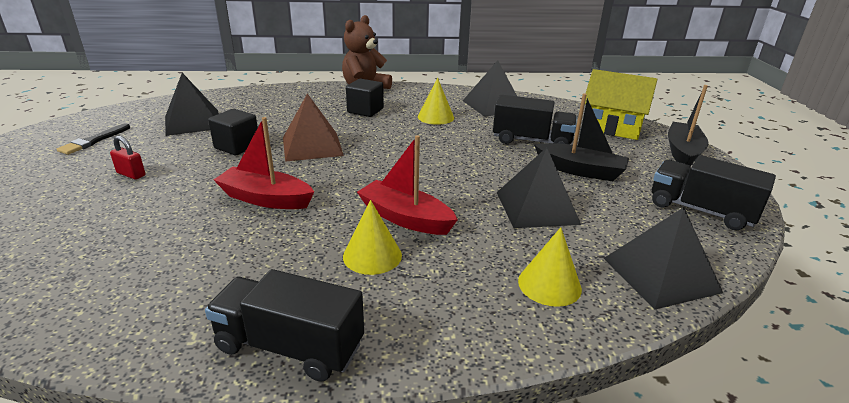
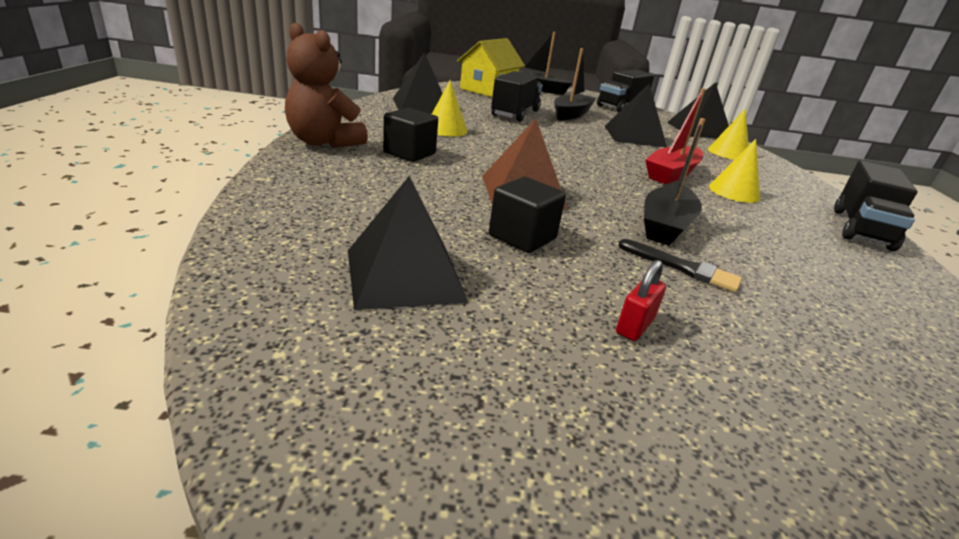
camera: 85 degrees left, 0 degrees up
black brush [57,123,130,155] -> black brush moved to [618,239,742,292]
red boat [214,117,314,209] -> black boat [644,118,706,246]

